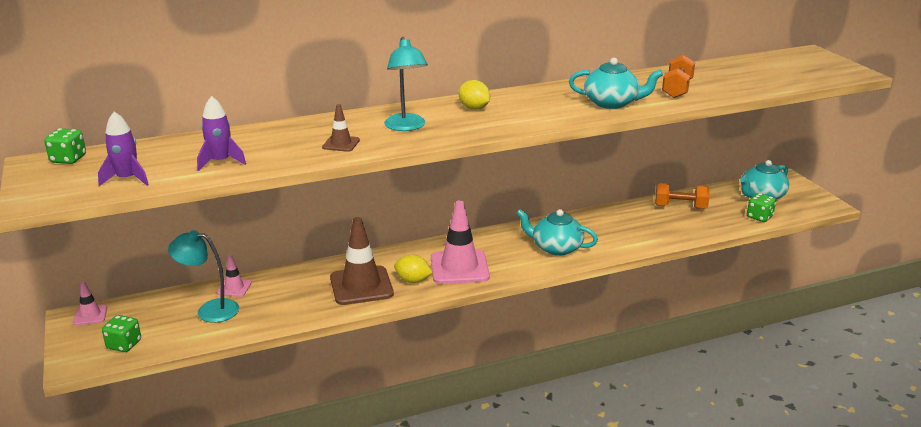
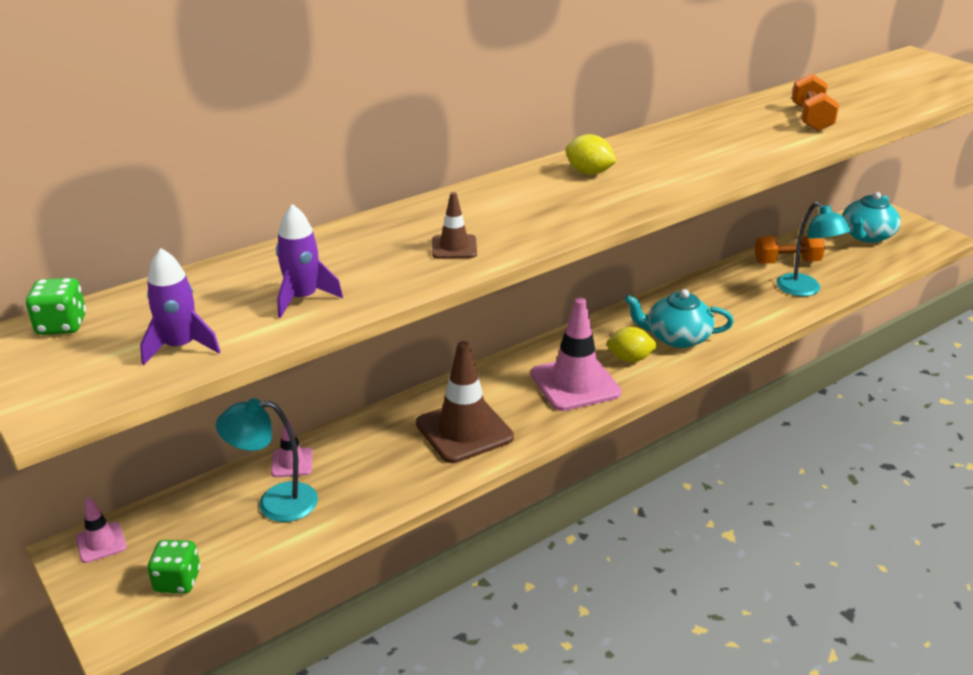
camera: 15 degrees left, 5 degrees up
turquoise lamp [384,37,428,131] -> turquoise lamp moved to [776,202,851,296]
yellow lemon [394,255,433,283] -> yellow lemon moved to [607,327,658,362]
turquoise teapot [569,58,663,109] -> none
green dice [747,193,776,222] -> none

